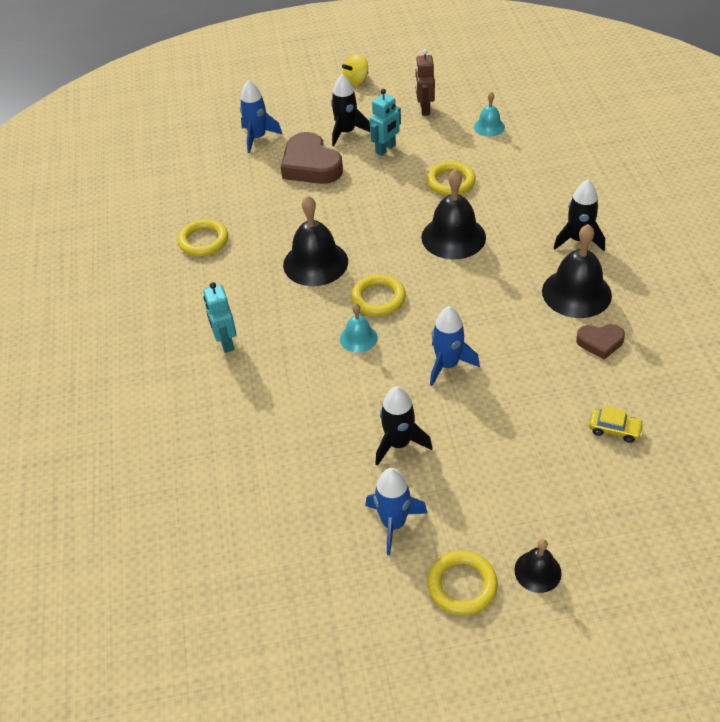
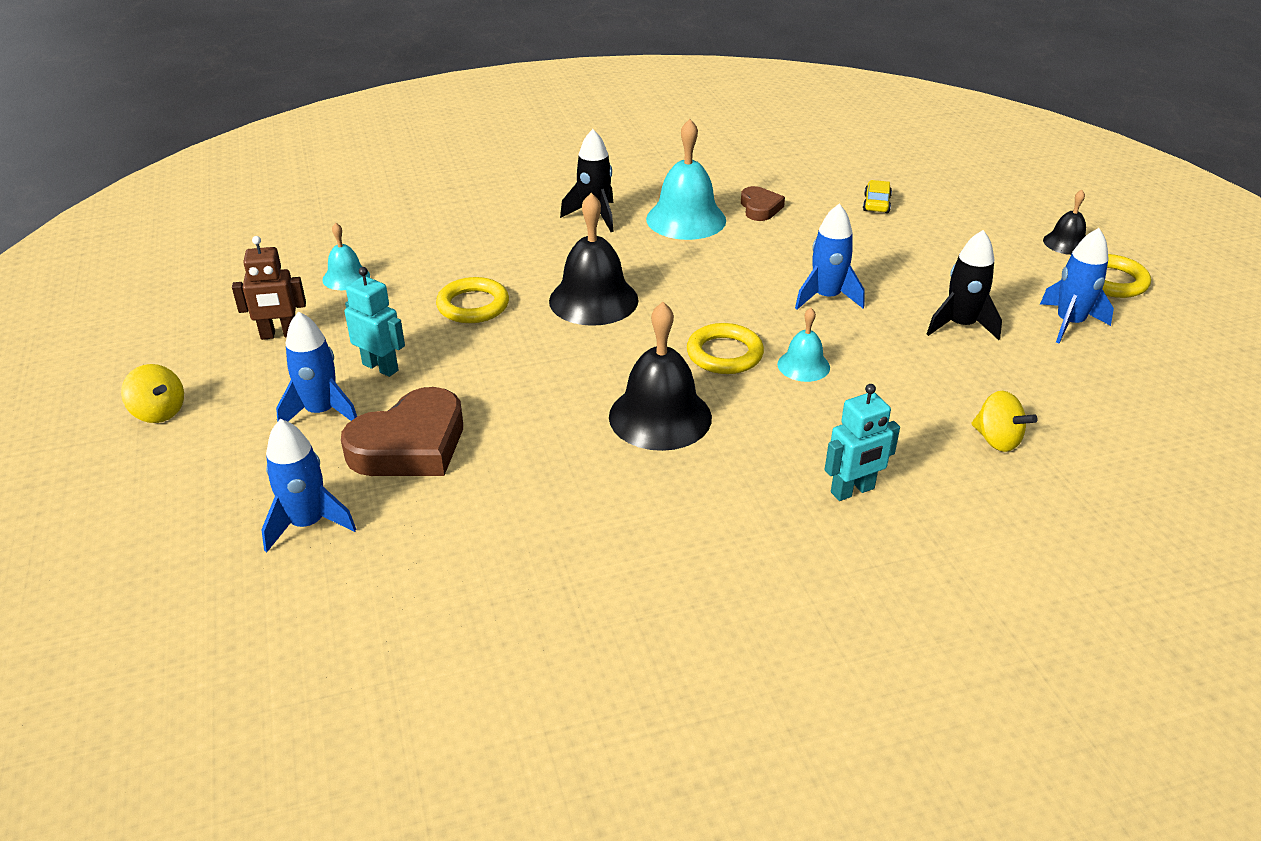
camera: 100 degrees left, 10 degrees down
yellow ring [178,219,228,256] -> none
black rocket [331,74,370,146] -> blue rocket [276,311,357,422]
black bell [542,224,612,318] -> turquoise bell [646,119,726,240]
none -> yellow spinning top [971,391,1037,452]

